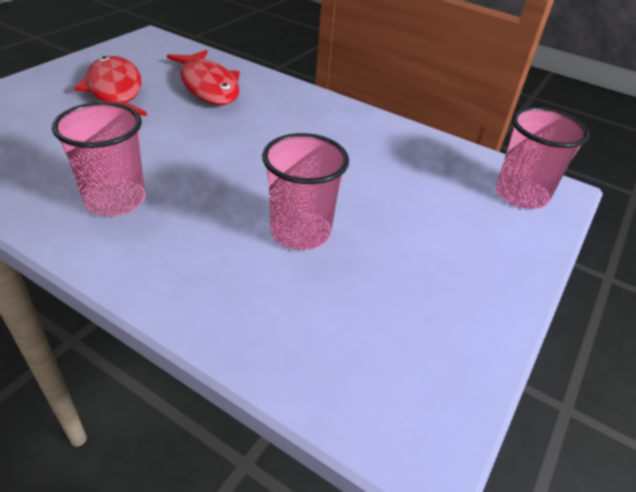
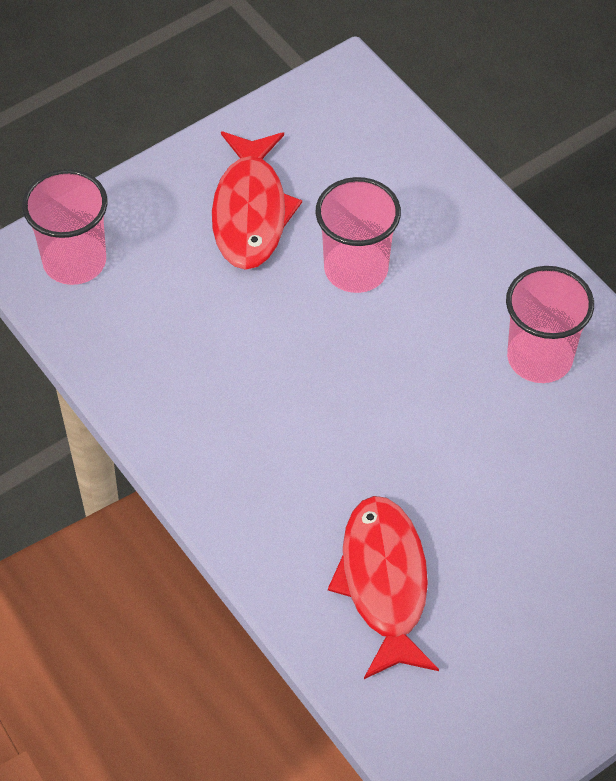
camera: 155 degrees left, 15 degrees up
red fish [74,56,147,116] -> red fish moved to [212,131,302,270]

